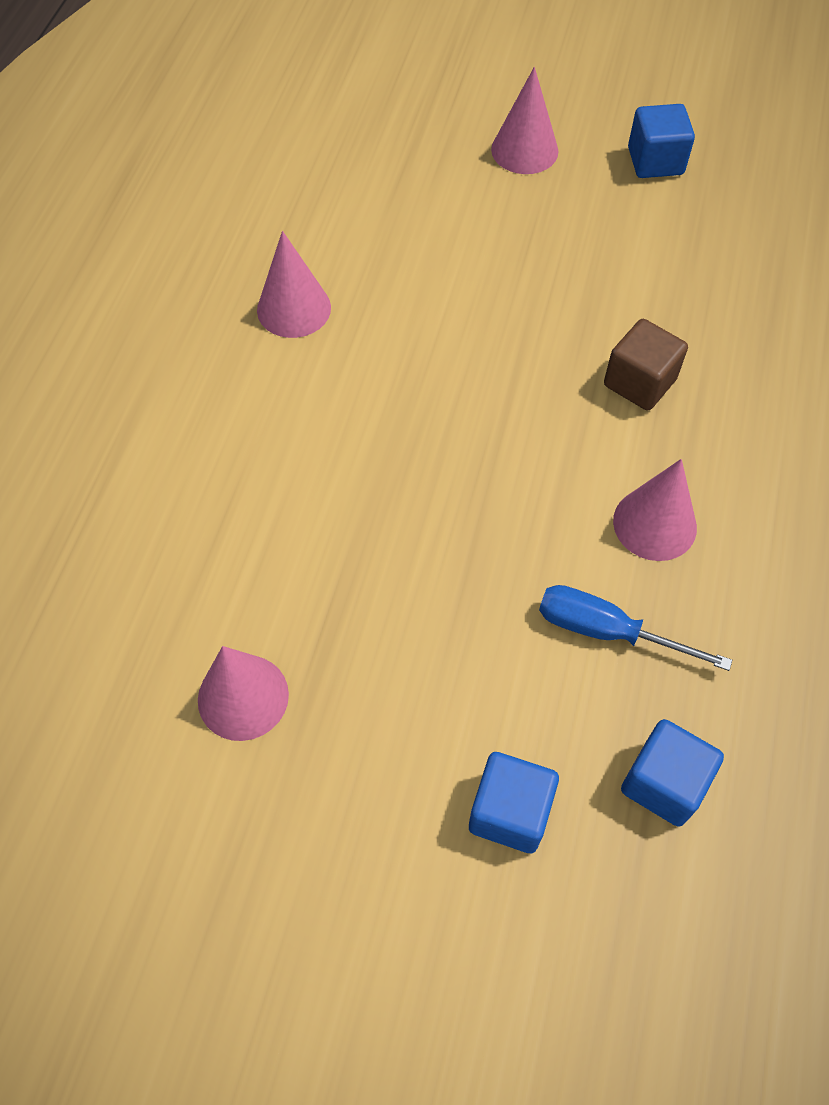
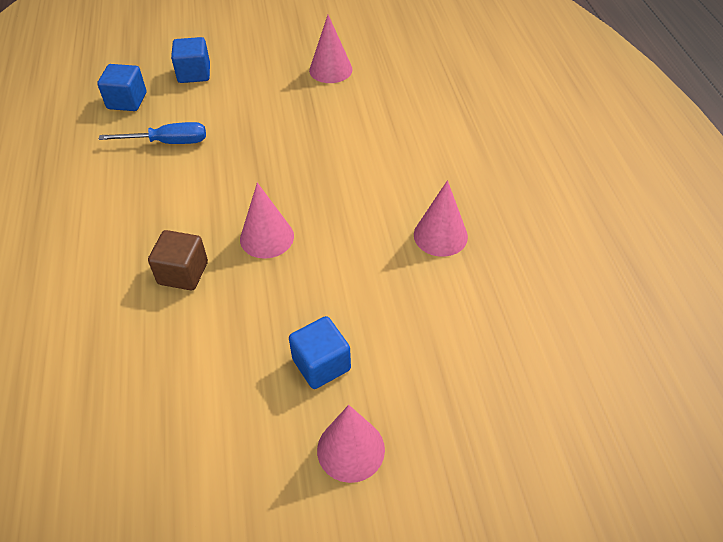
camera: 155 degrees right, 10 degrees down
pink cone [613,459,697,561] -> pink cone moved to [240,183,294,259]
blue cube [628,104,695,178] -> blue cube moved to [289,316,351,389]

